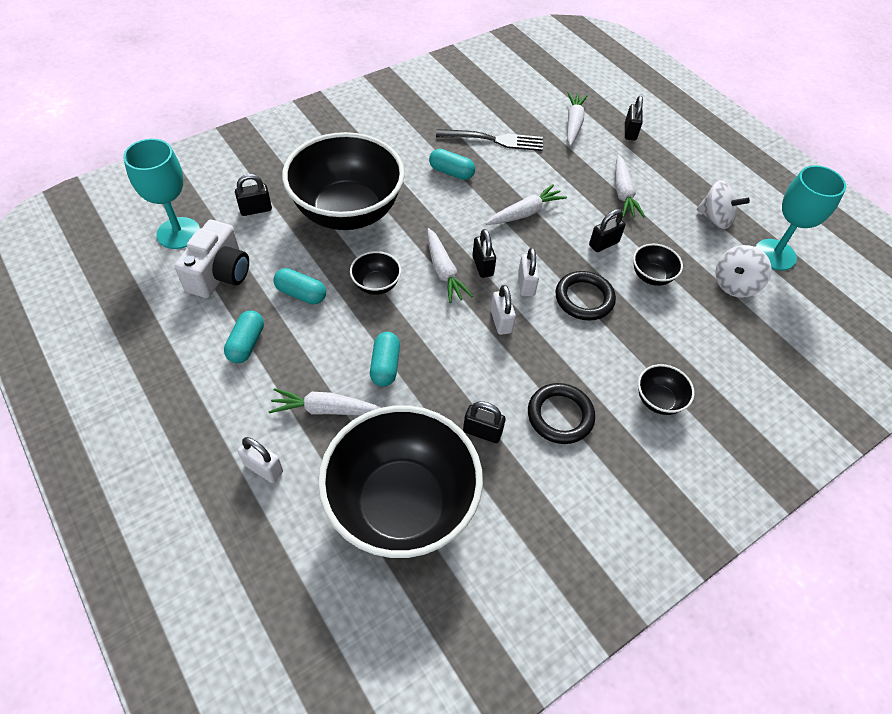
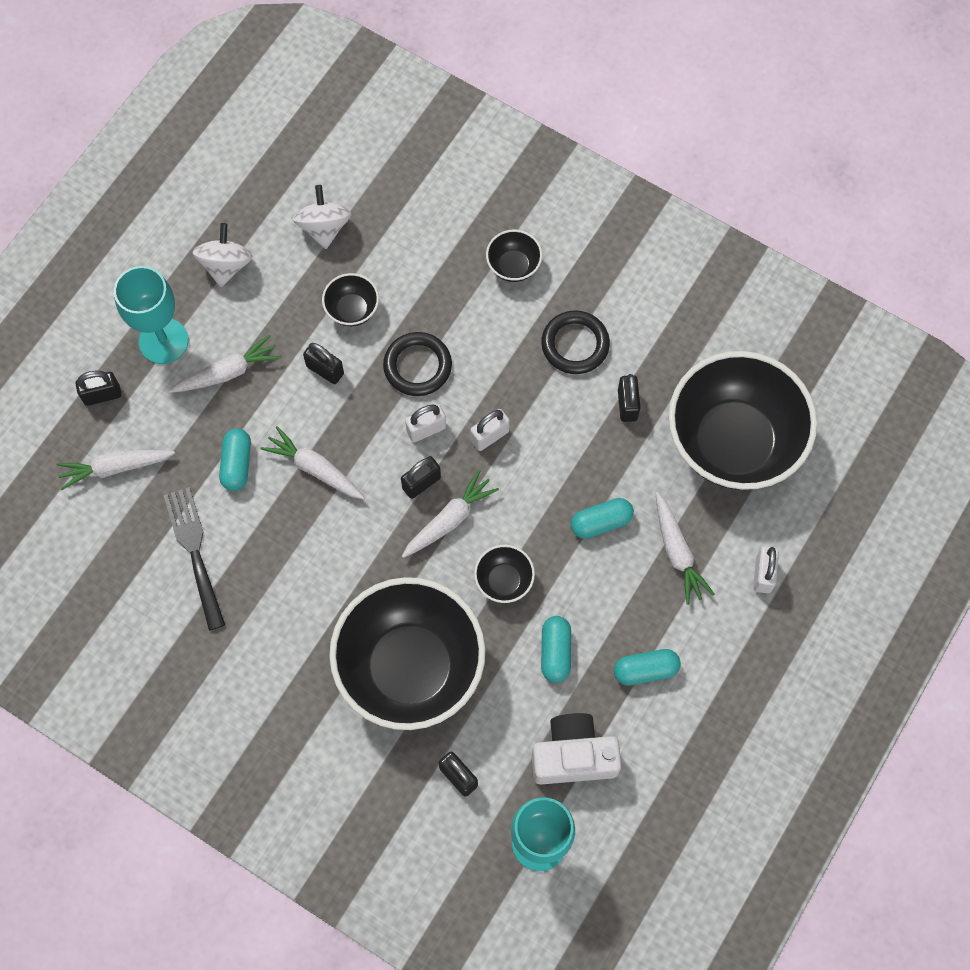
camera: 110 degrees left, 15 degrees up
turquoise capsule [429,149,475,180] -> turquoise capsule moved to [219,428,251,491]
white spinning top [716,245,772,298] -> white spinning top turned 120 degrees counterclockwise [293,185,351,249]
turquoise goblet [756,165,846,271] -> turquoise goblet moved to [114,266,189,364]

